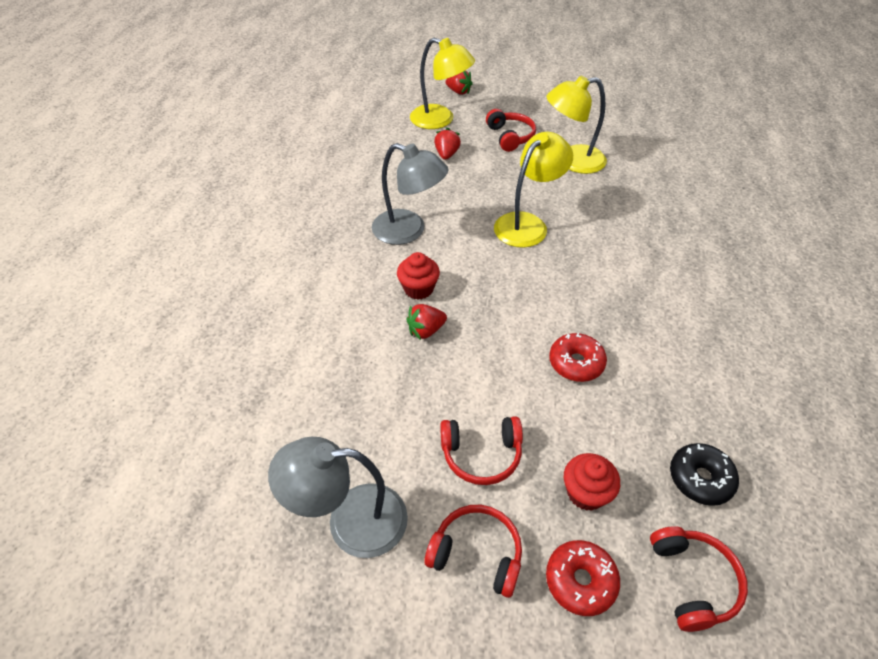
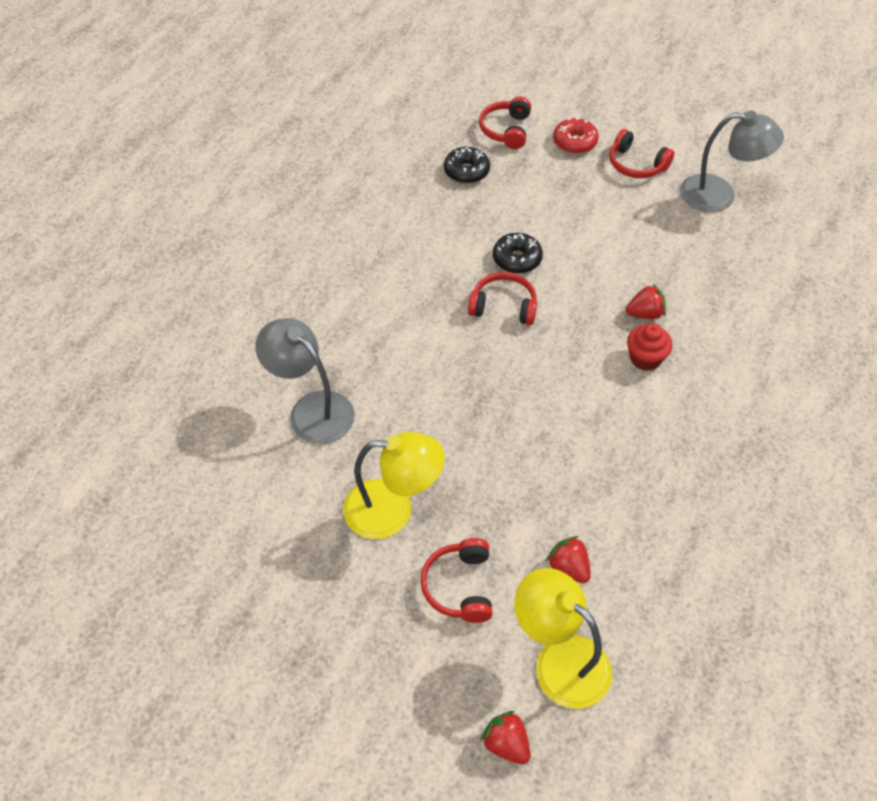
camera: 165 degrees left, 5 degrees up
grey lamp [372,143,449,245] -> grey lamp moved to [255,318,355,444]
red strawberry [434,128,461,160] -> red strawberry turned 120 degrees clockwise [546,536,591,583]
red headphones [440,416,523,485] -> red headphones moved to [468,272,537,325]
yellow lamp [494,132,573,248] -> none
red donut [549,333,607,382] -> black donut [493,233,543,274]
red cupcake [564,453,620,511] -> none

